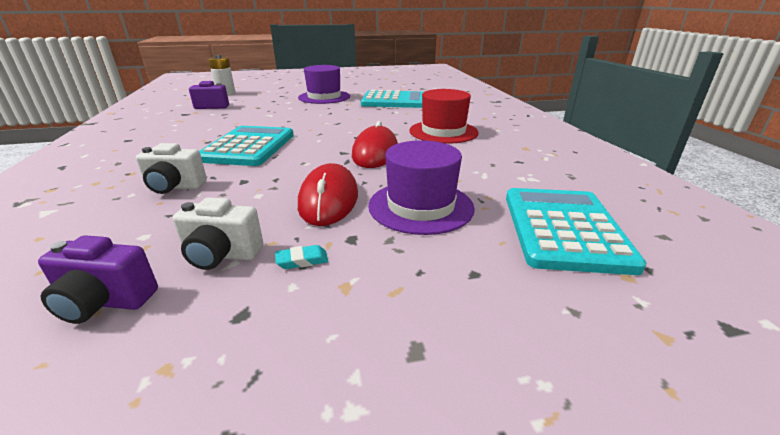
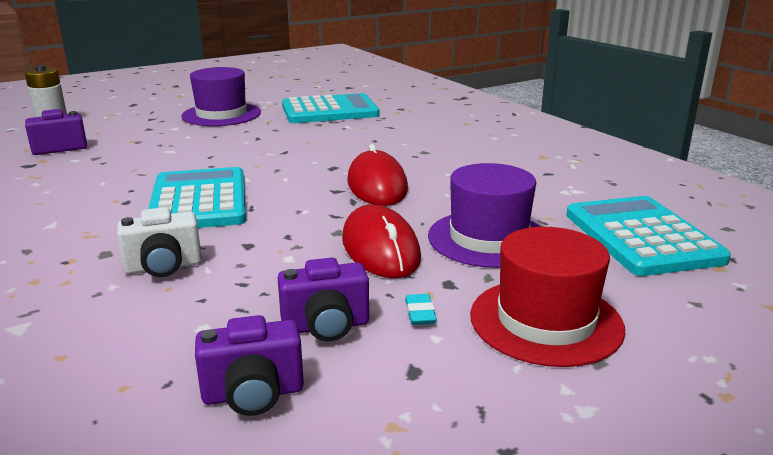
camera: 20 degrees left, 5 degrees down
white camera [173,197,263,270] -> purple camera [278,258,369,341]
turquoise eraser [275,245,328,269] -> turquoise eraser turned 60 degrees counterclockwise [405,294,437,325]
red hat [409,89,479,144] -> red hat moved to [470,227,625,367]

